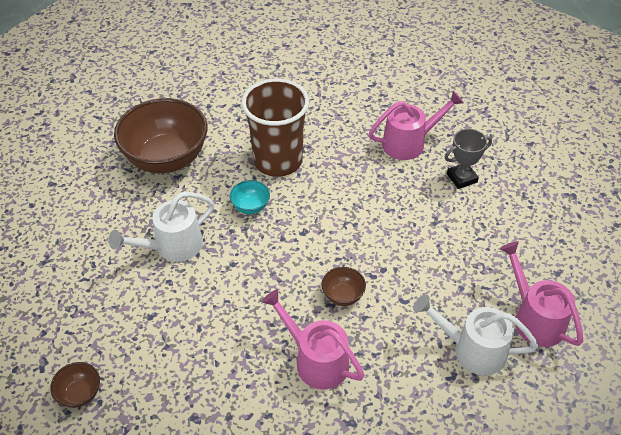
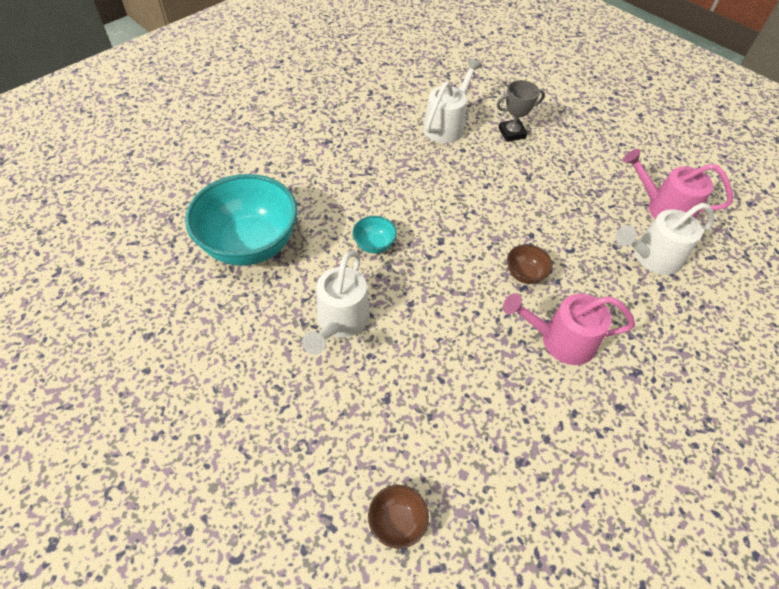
camera: 40 degrees left, 5 degrees up
brown bowl [114,98,208,173] -> turquoise bowl [185,174,298,266]
brown cup [241,79,309,177] -> none
pink watering can [369,91,464,160] -> white watering can [423,58,482,143]
grey trophy [445,129,492,189] -> grey trophy turned 45 degrees clockwise [496,80,545,142]

